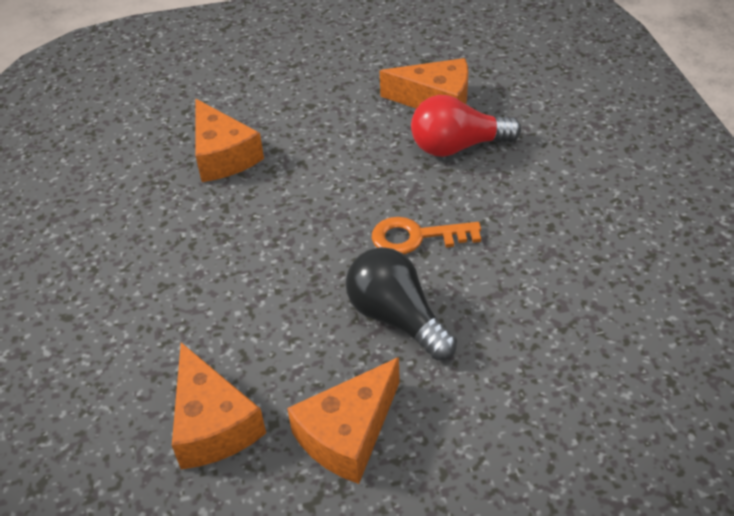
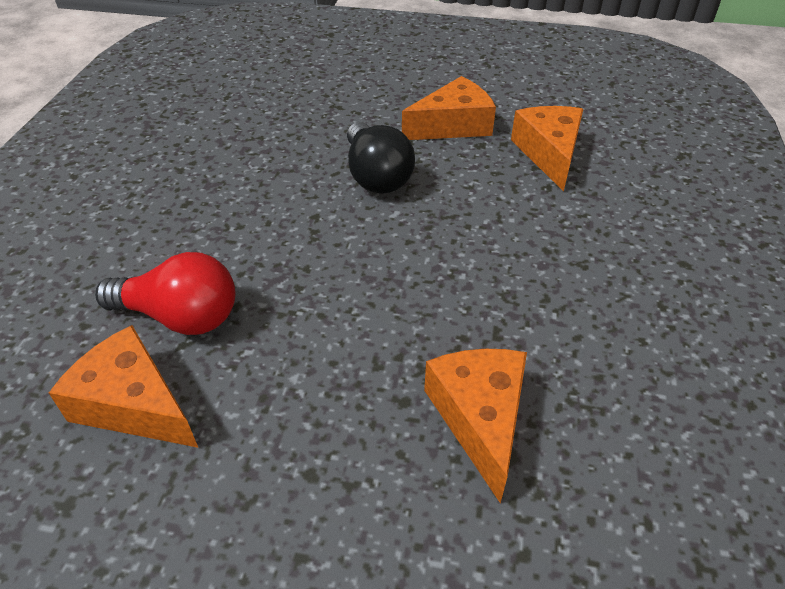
camera: 160 degrees left, 0 degrees up
orange key [372,217,481,254] -> none

